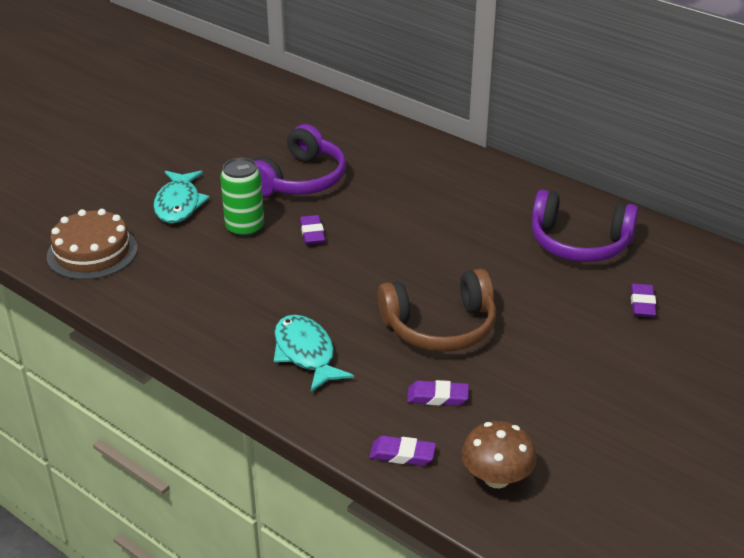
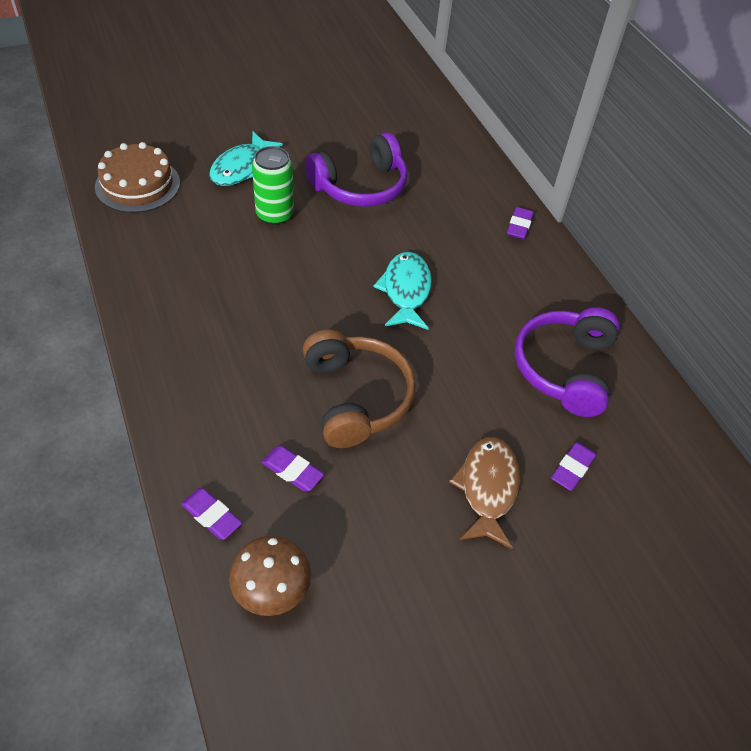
camera: 25 degrees right, 15 degrees up
turquoise fish [274,315,354,392] -> turquoise fish moved to [373,252,432,330]
purple eraser [300,215,325,245] -> purple eraser moved to [507,207,534,239]
brown headphones [378,269,496,352] -> brown headphones turned 120 degrees counterclockwise [303,330,416,448]
purple headphones [532,190,638,262] -> purple headphones turned 60 degrees clockwise [514,307,620,417]
none -> brown fish [449,437,520,549]

